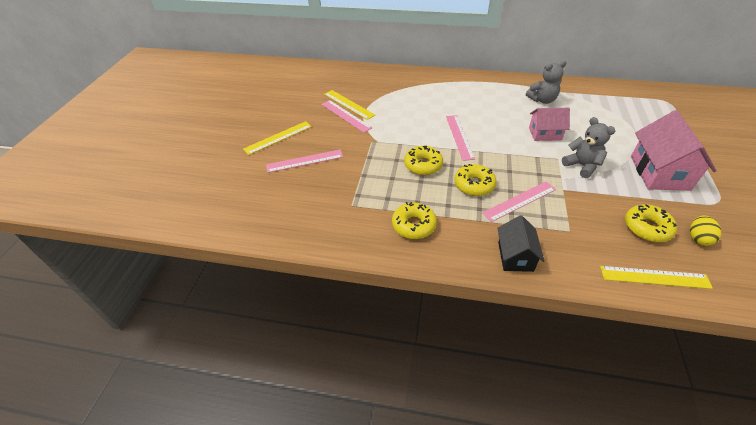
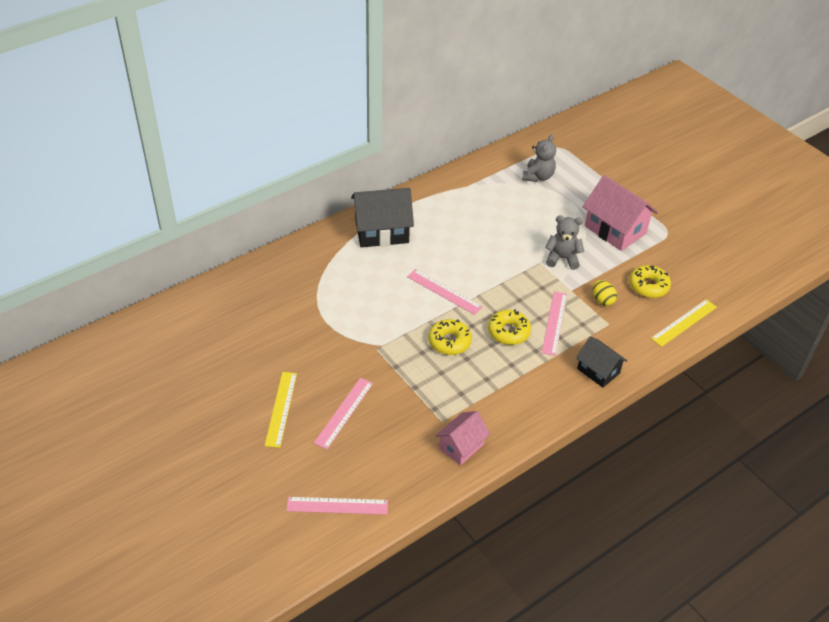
camera: 50 degrees left, 0 degrees up
pink ruler [321,100,372,133] -> pink ruler moved to [286,497,388,515]
yellow ruler [324,90,375,120] -> none
yellow donut [392,202,437,239] -> none
grey teddy bear [526,61,566,104] -> grey teddy bear moved to [522,134,556,182]
pink house [529,108,570,141] -> pink house moved to [435,411,490,465]
yellow egg [690,215,722,246] -> yellow egg moved to [593,280,617,306]
none -> black house [351,188,414,247]

